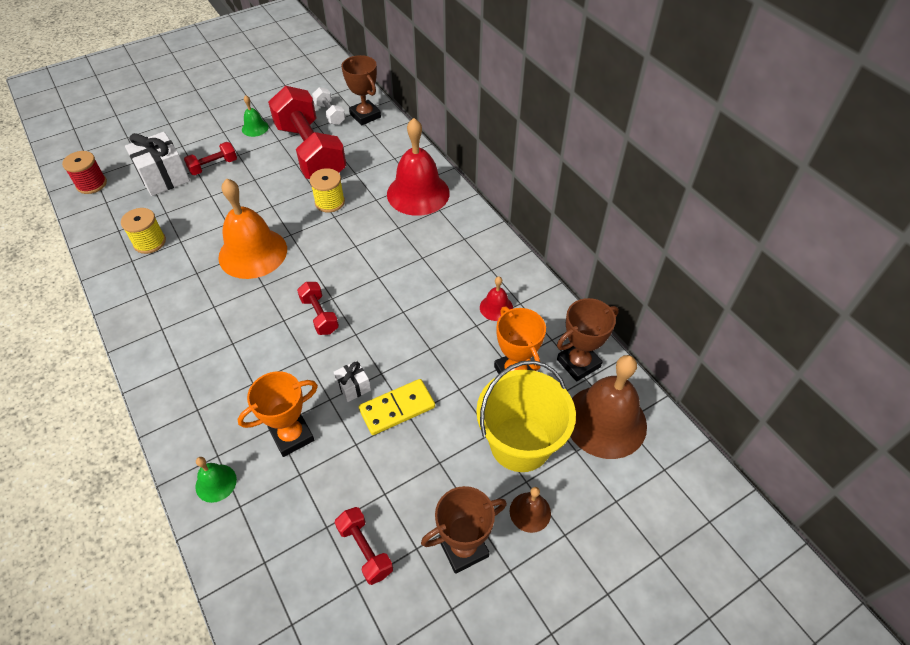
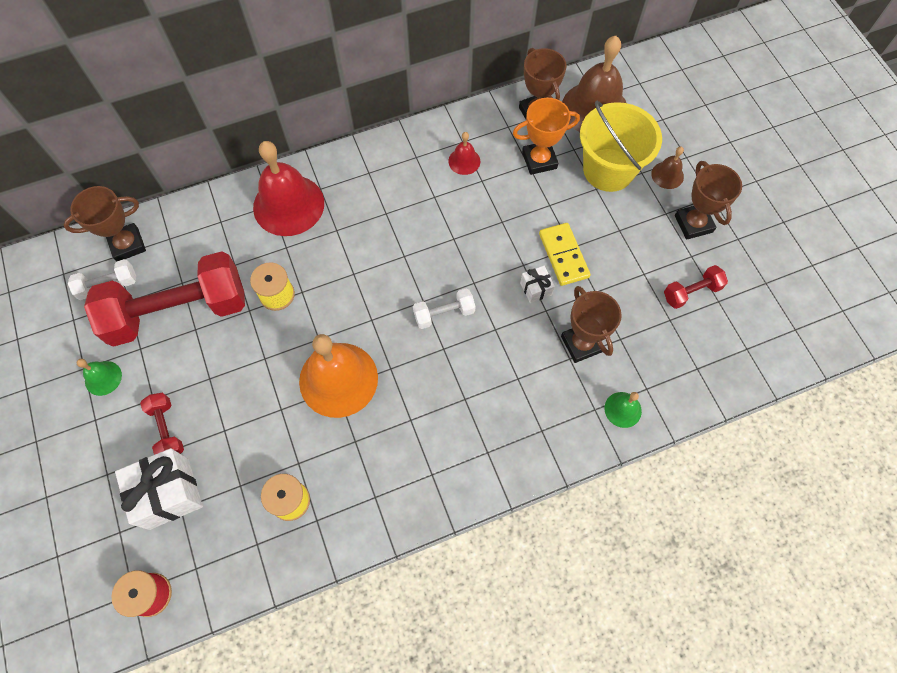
camera: 80 degrees left, 15 degrees up
orange trophy [237,371,318,457] -> brown trophy [561,286,622,363]
red dumbbell [297,282,339,335] -> white dumbbell [413,288,476,329]

